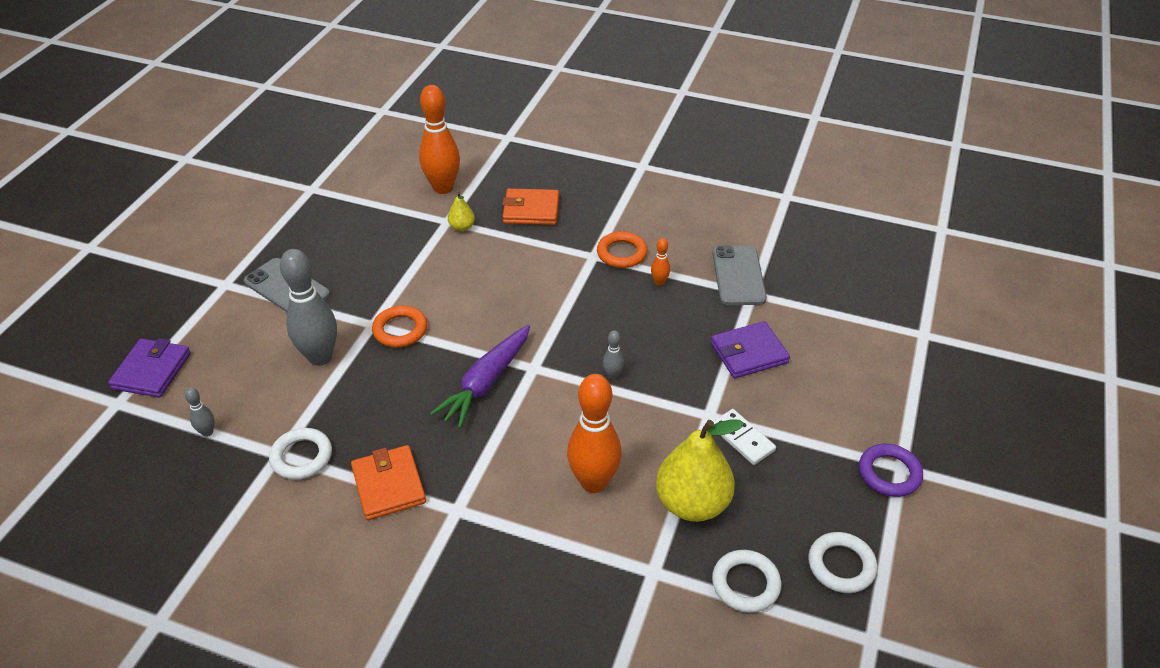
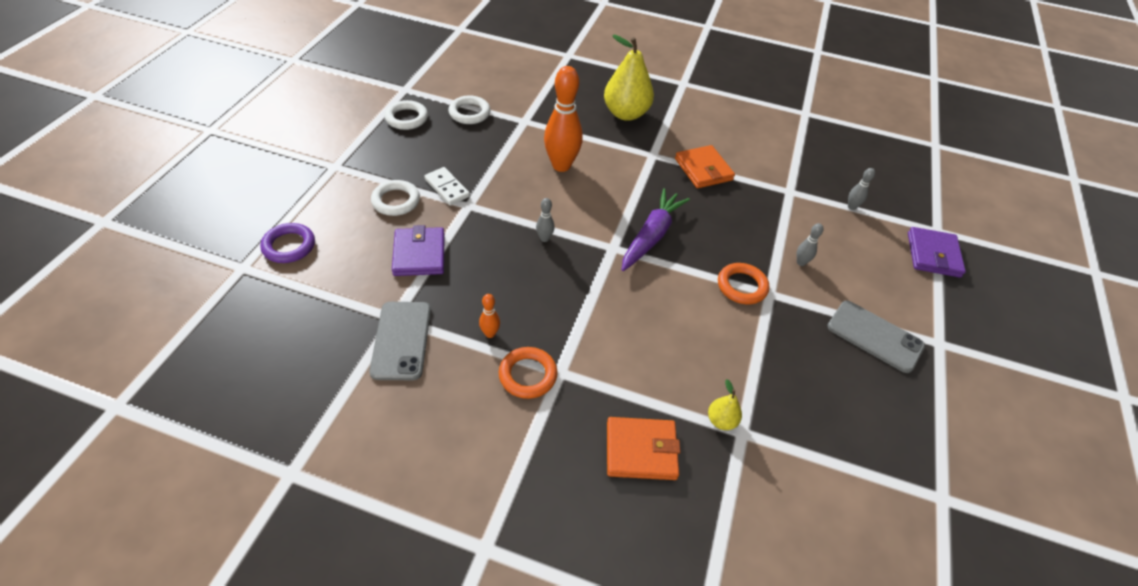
camera: 175 degrees right, 5 degrees up
white ring [269,428,332,480] -> white ring moved to [371,180,420,216]
grey bowling pin [280,249,337,366] -> grey bowling pin [797,223,823,266], size x0.44
orange bowling pin [419,85,460,194] -> none
yellow pear [656,419,744,522] -> yellow pear moved to [604,35,654,121]
purple wallet [711,321,790,378] -> purple wallet turned 75 degrees counterclockwise [392,225,445,276]
purple ring [859,444,923,497] -> purple ring moved to [260,223,315,263]

